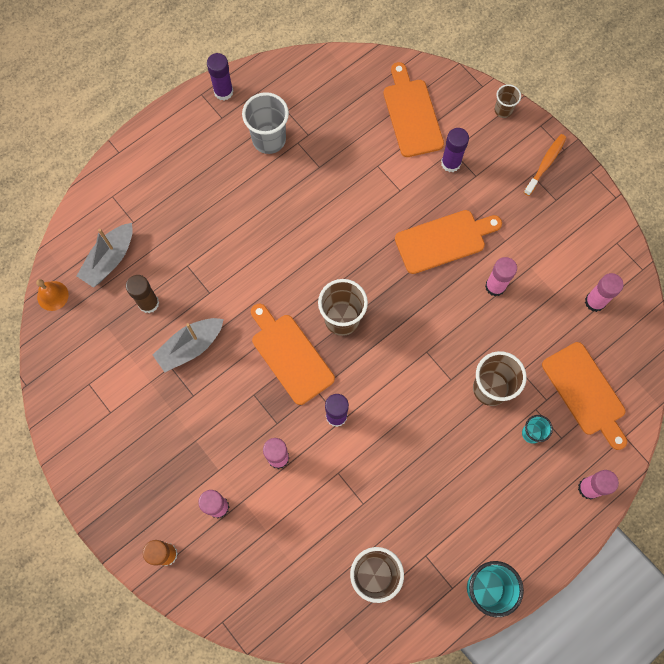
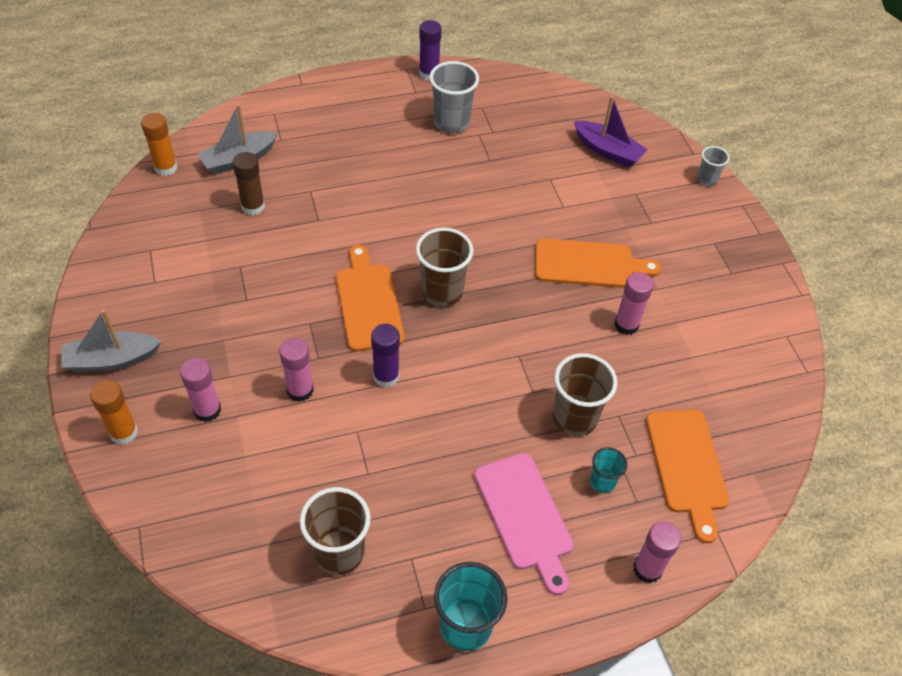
camera: 20 degrees right, 20 degrees down
orange bell [36,279,69,311] -> orange glue stick [141,113,178,176]
grey boat [153,318,224,372] -> grey boat moved to [61,309,162,372]
orange cutting board [384,62,444,157] -> purple boat [574,96,648,167]
purple glue stick [441,128,469,172] -> none
brown cup [494,84,521,118] -> grey cup [697,146,730,186]
orange toothbrush [524,134,566,196] -> none
pink glue stick [585,273,624,312] -> none
none -> pink cutting board [475,453,573,595]

